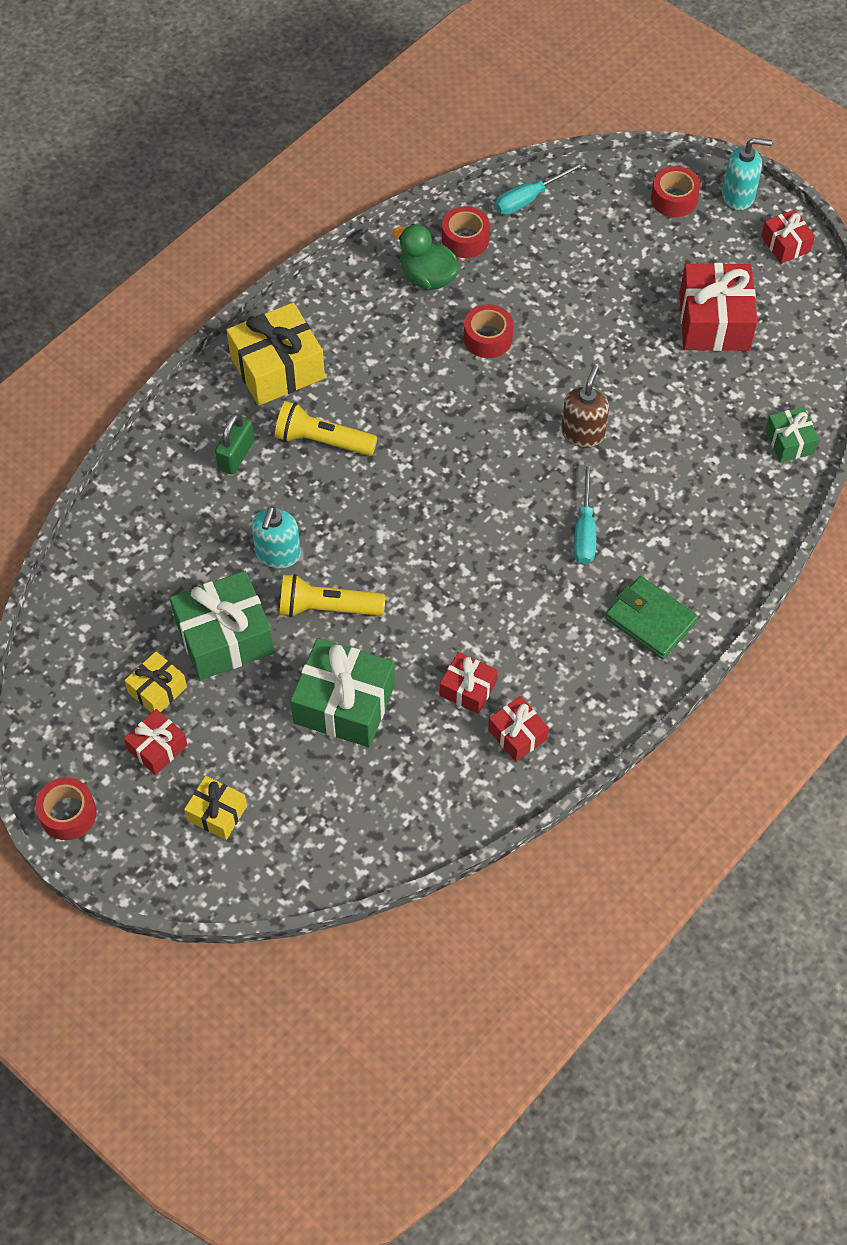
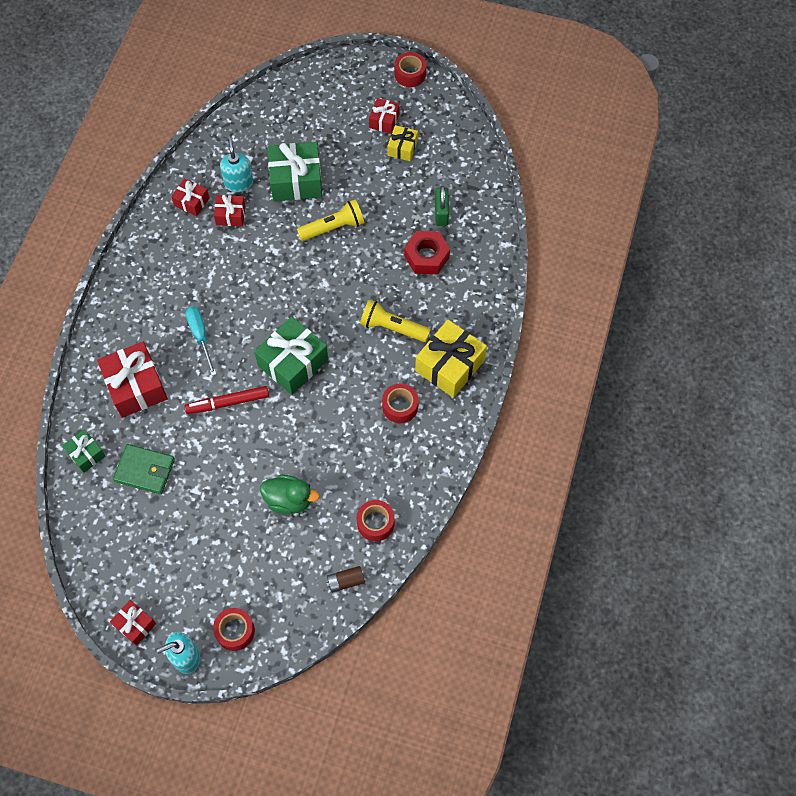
camera: 155 degrees right, 5 degrees up
green gift [170,571,275,680] -> green gift moved to [254,316,328,395]
yellow gift [184,776,247,840] -> none
green padlock [215,413,254,474] -> green padlock moved to [435,186,449,226]
turquoise soap dispenser [251,506,301,568] -> turquoise soap dispenser moved to [220,138,253,192]
yellow flashlight [275,401,377,456] -> yellow flashlight turned 150 degrees counterclockwise [360,300,431,342]
green duck [393,224,459,290] -> green duck moved to [260,475,319,514]
red tape [464,304,513,358] -> red tape moved to [382,383,418,423]
turquoise screwdriver [495,161,585,215] -> brown battery [326,566,365,593]
brown soap dispenser [561,365,609,447] -> red marker [184,386,269,414]
green wallet [605,576,698,659] -> green wallet moved to [113,444,175,494]
red gift [679,263,757,351] -> red gift moved to [97,342,168,418]
none -> red nut [404,231,450,274]

